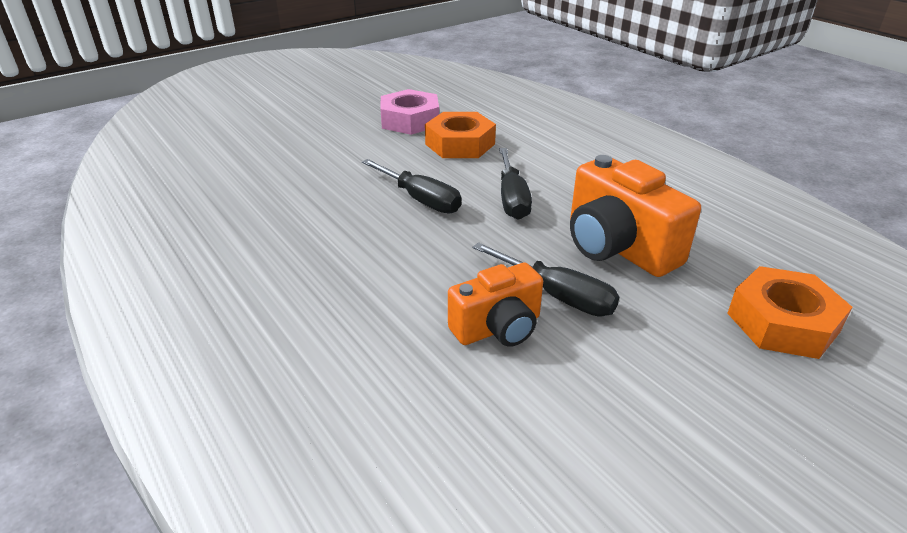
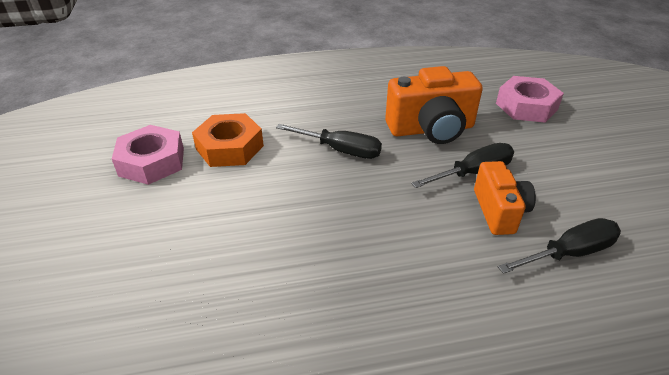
camera: 65 degrees left, 5 degrees up
black screwdriver [362,159,462,214] -> black screwdriver moved to [498,218,621,274]
orange nut [727,266,852,359] -> pink nut [496,76,564,123]

